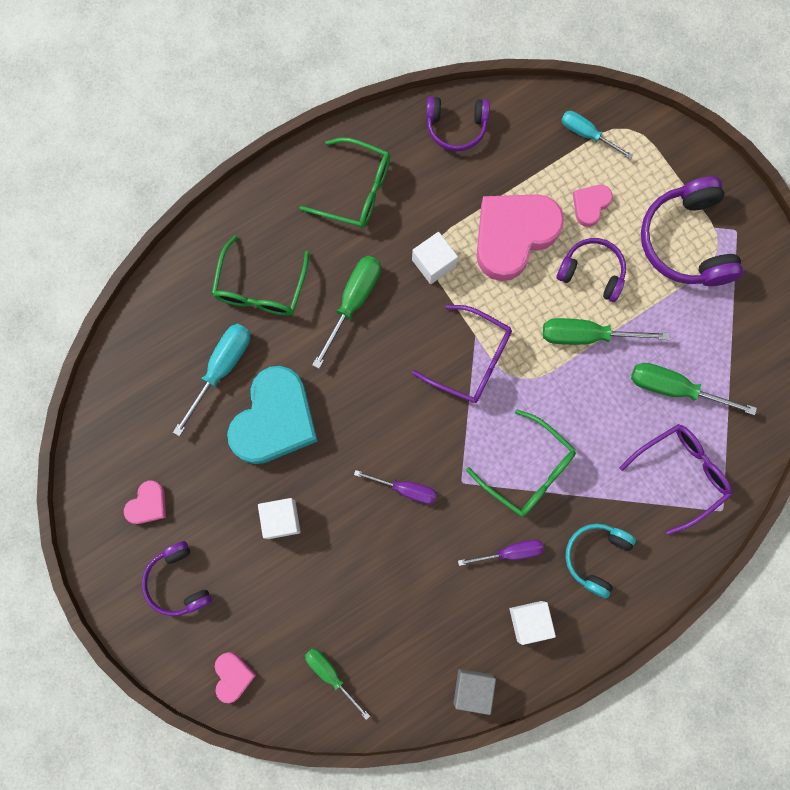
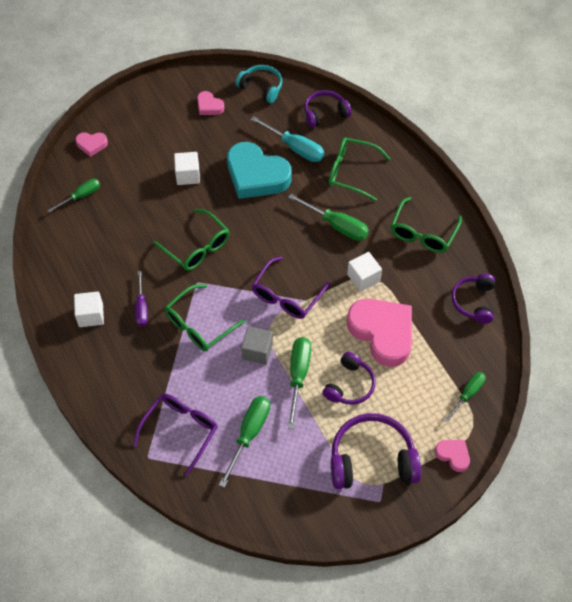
camera: 95 degrees right, 20 degrees down
purple headphones [142,541,212,616] -> purple headphones moved to [304,90,351,128]
purple screwdriver [354,470,437,504] -> green glasses [153,209,230,271]
grey cube [453,669,496,715] -> grey cube moved to [241,326,273,365]
turquoise screwdriver [561,111,633,159] -> green screwdriver [444,372,486,423]
turquoise headphones [565,524,636,598] -> turquoise headphones moved to [235,65,282,103]
pink heart [573,185,613,227] -> pink heart moved to [435,440,470,472]
purple glasses [619,424,732,535] -> purple glasses turned 120 degrees counterclockwise [133,394,218,476]

